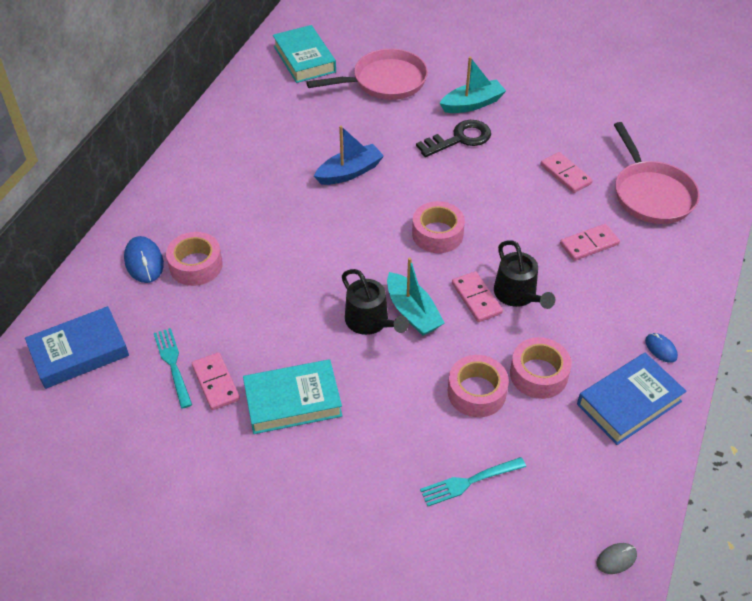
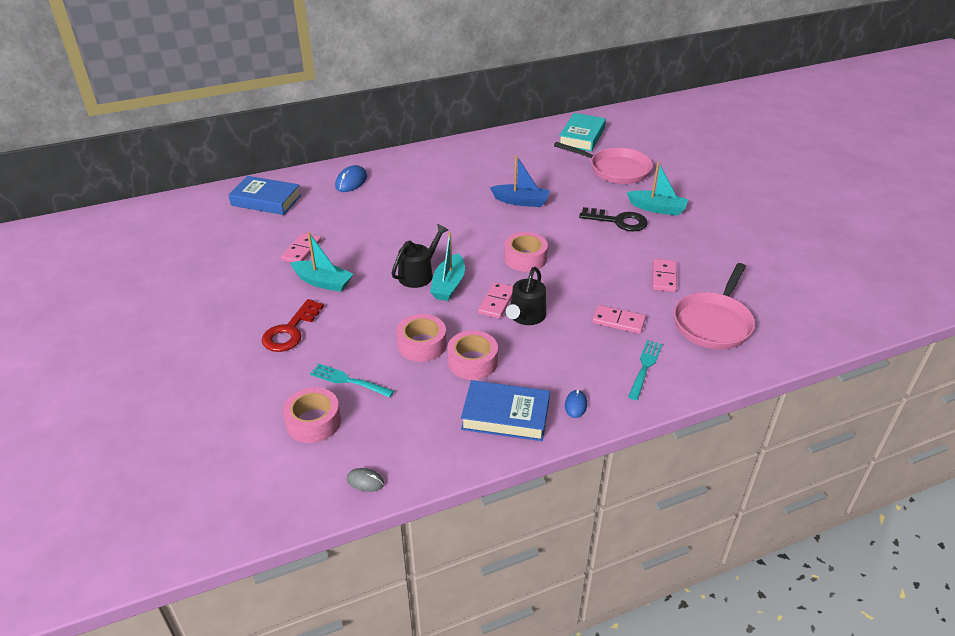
camera: 45 degrees right, 10 degrees down
turquoise fork [154,328,192,409] -> turquoise fork moved to [628,340,662,400]
pink tape [166,232,223,286] -> pink tape moved to [283,387,341,443]
turquoise book [243,359,342,434] -> turquoise boat [290,232,353,292]
black watering can [342,269,409,335] -> black watering can turned 150 degrees counterclockwise [392,224,448,288]
none -> red key [262,299,324,352]

